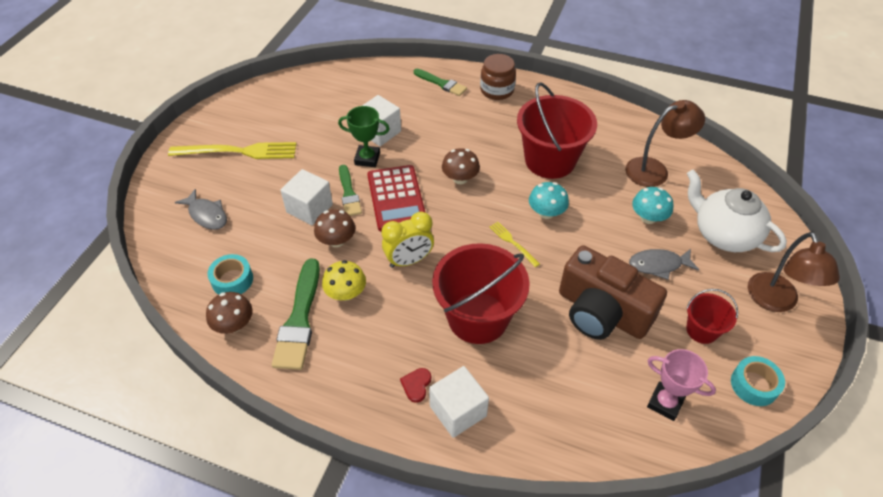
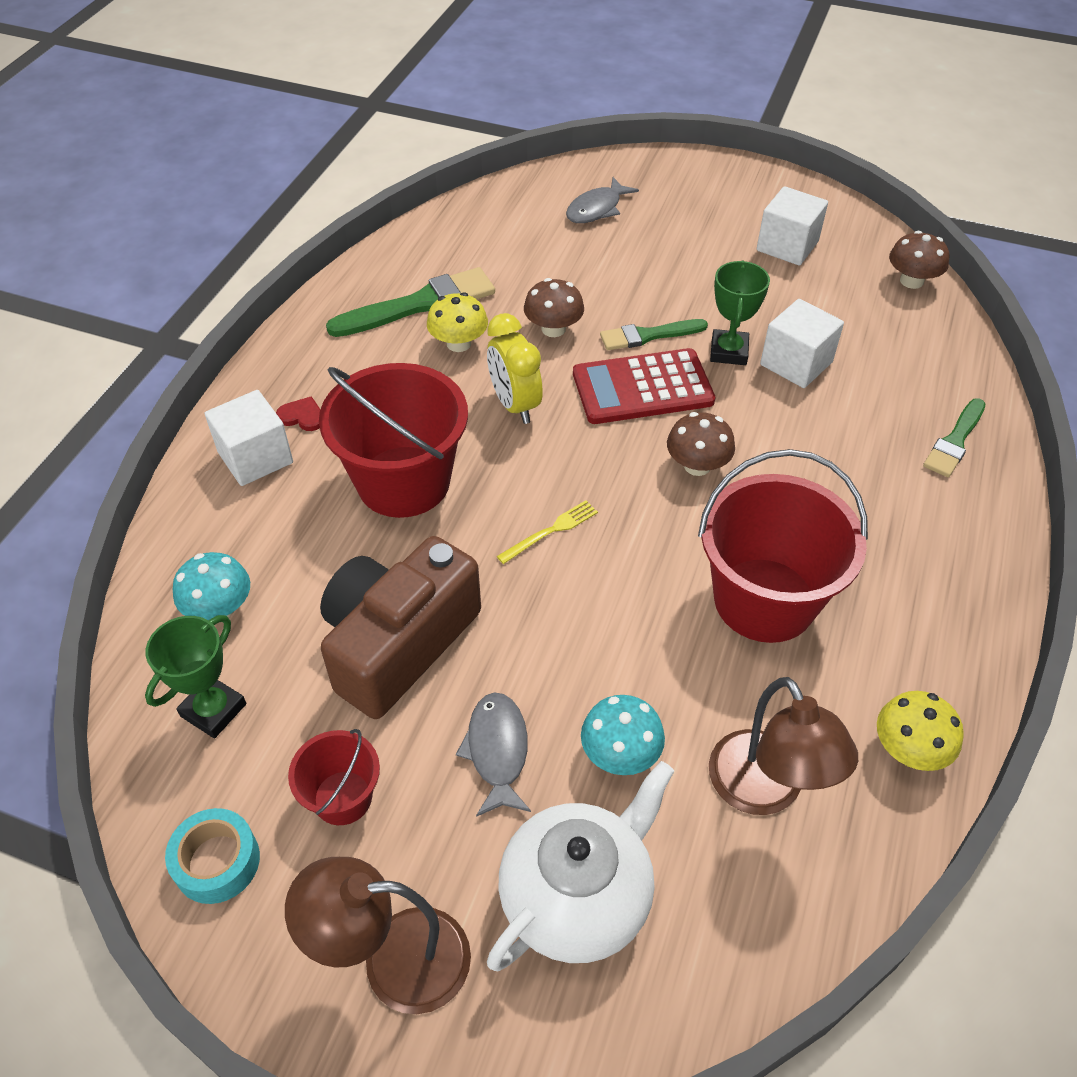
camera: 90 degrees right, 0 degrees up
yellow fork [168,142,296,159] -> none
brown mushroom [206,292,252,334] -> brown mushroom moved to [889,231,949,289]
turquoise tape [207,254,253,295] -> none
green brush [272,259,320,370] -> green brush turned 150 degrees clockwise [326,267,495,337]
white cube [280,169,333,225] -> white cube moved to [757,186,828,266]
brown jar [480,54,516,100] -> none
turquoise mushroom [529,182,569,219] -> turquoise mushroom moved to [173,552,250,620]
pink trophy [647,349,716,421] -> green trophy [145,615,246,738]
none -> yellow mushroom [877,691,964,771]

